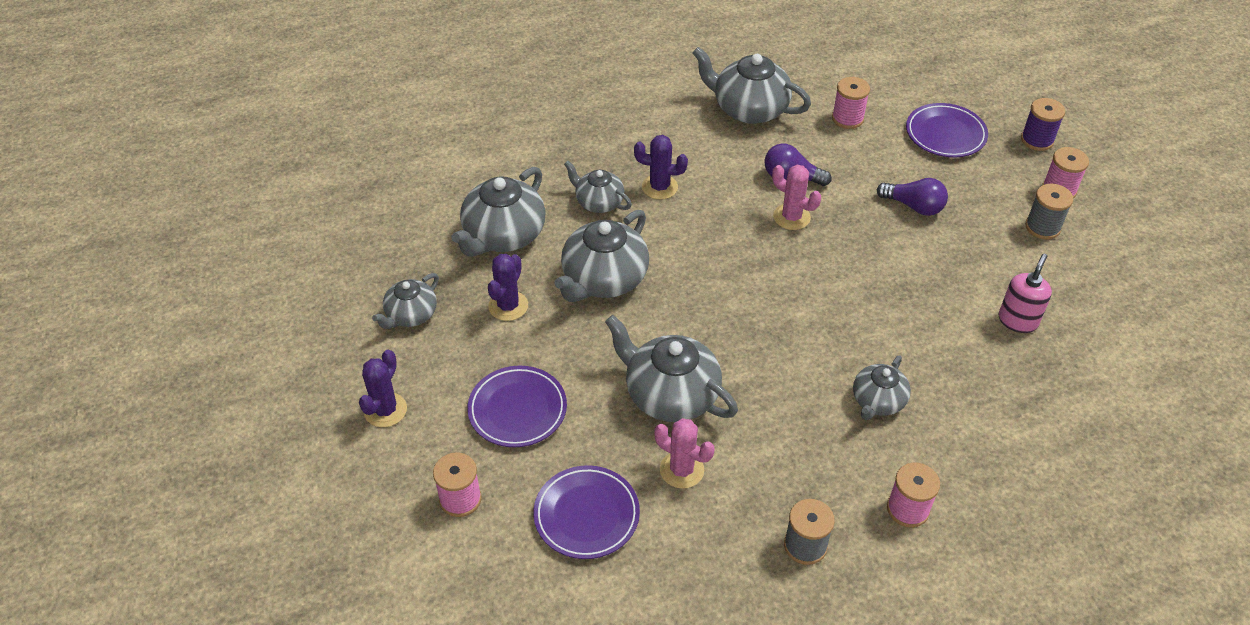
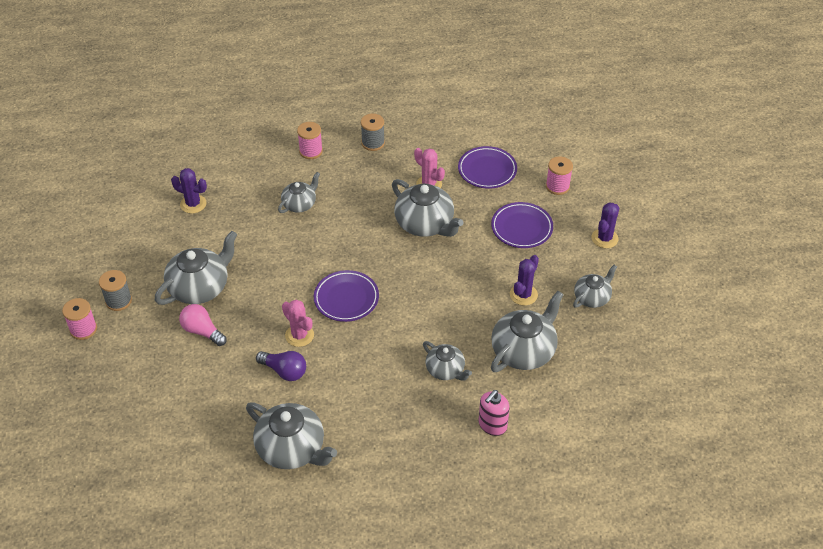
camera: 170 degrees left, 0 degrees up
grey teapot [554,210,649,302] -> grey teapot moved to [155,231,237,305]
purple cactus [634,135,688,200] -> purple cactus moved to [171,168,207,213]
pink spool [832,77,870,129] -> none
purple light bulb [877,178,948,216] -> pink light bulb [179,304,227,346]
purple plate [906,103,988,157] -> purple plate moved to [314,270,379,322]
pink soap dispenser [998,254,1052,333] -> pink soap dispenser moved to [479,390,510,436]
purple spool [1021,98,1065,151] -> none

